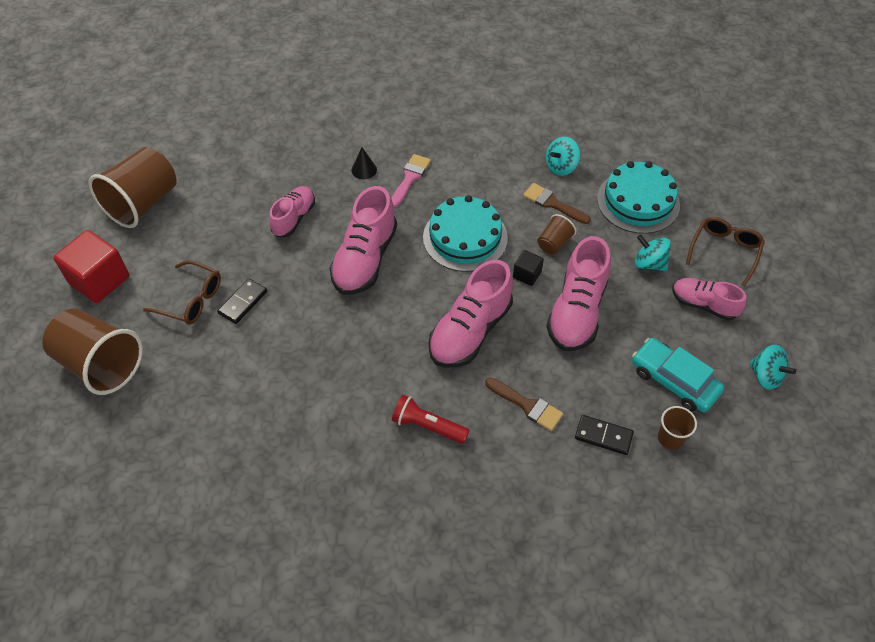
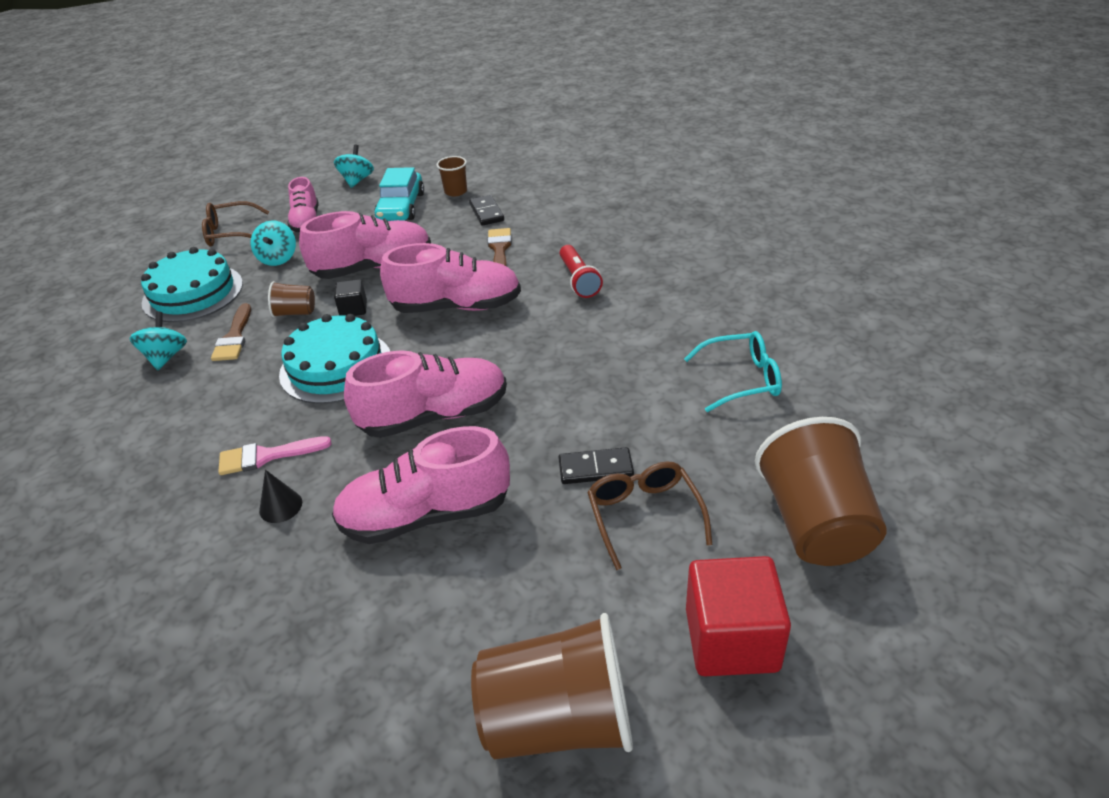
camera: 125 degrees left, 15 degrees down
pink shoe [269,186,315,237] -> pink shoe [332,426,510,544], size x1.63
turquoise spinning top [546,137,580,176] -> turquoise spinning top turned 105 degrees counterclockwise [129,312,187,370]
none -> turquoise glasses [684,331,782,412]

